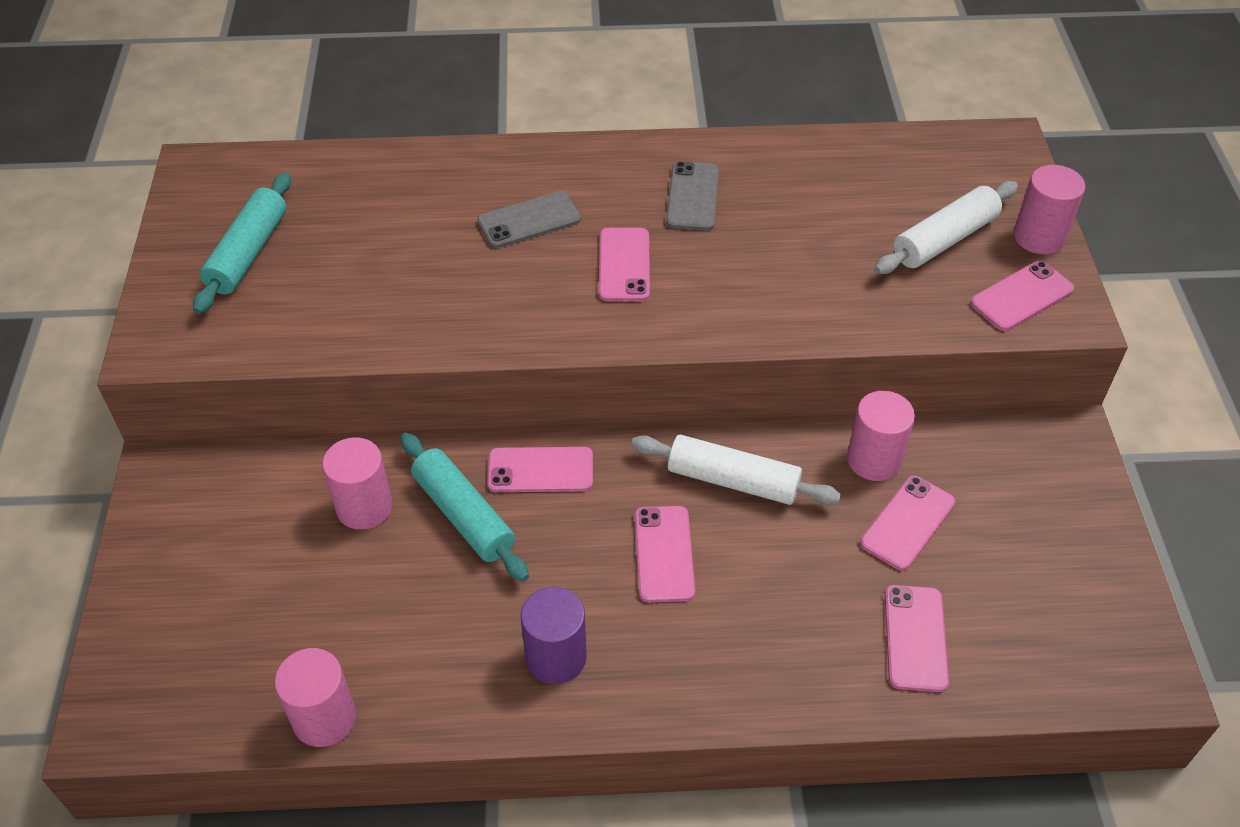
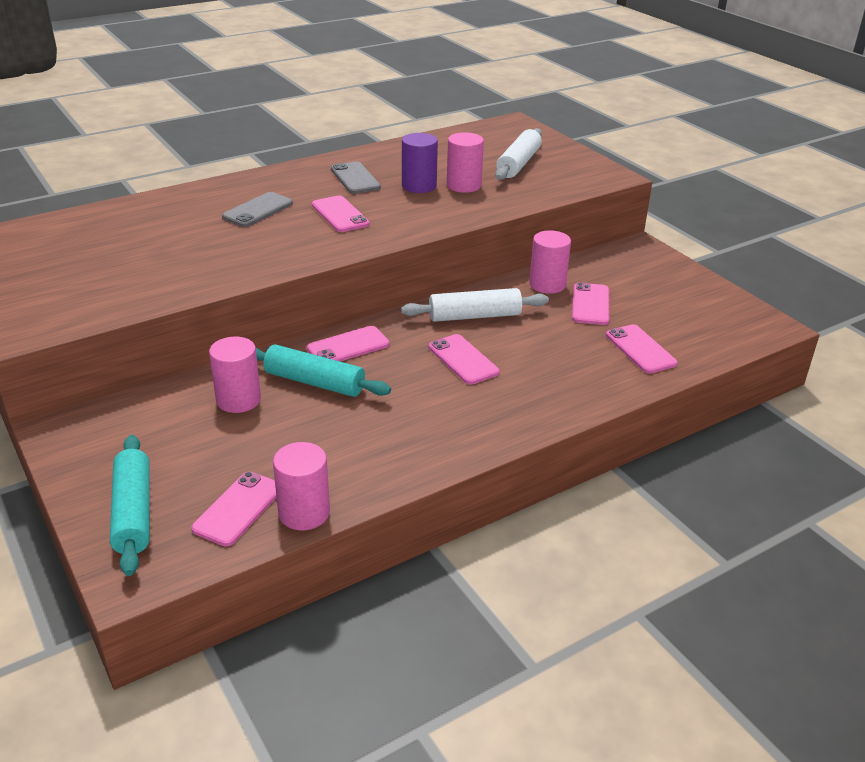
camera: 30 degrees left, 15 degrees down
turquoise rolling pin [193,173,291,314] -> turquoise rolling pin moved to [110,435,150,576]
purple cylinder [521,587,587,684] -> purple cylinder moved to [402,133,438,193]
pink phone [970,261,1074,331] -> pink phone moved to [191,472,277,547]
pink cylinder [1014,165,1085,254] -> pink cylinder moved to [447,132,484,193]

